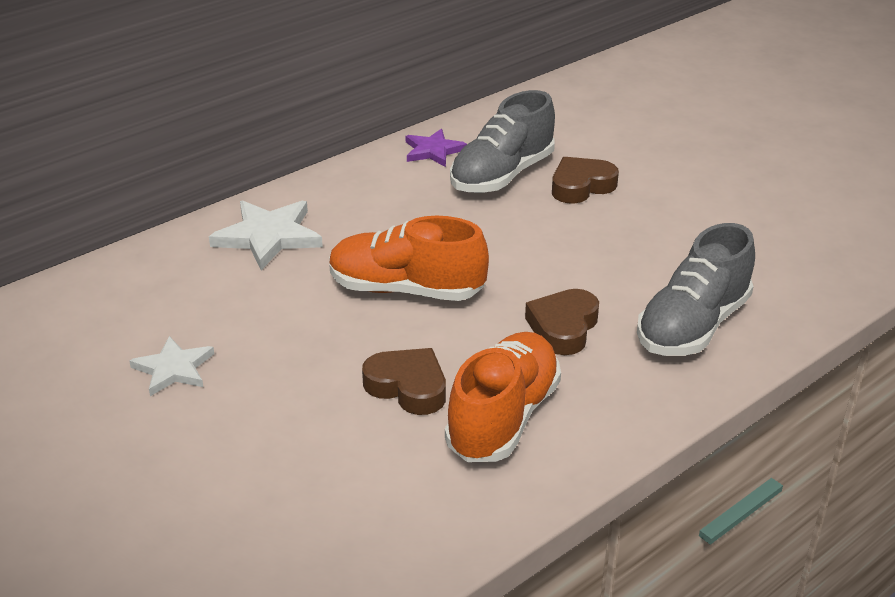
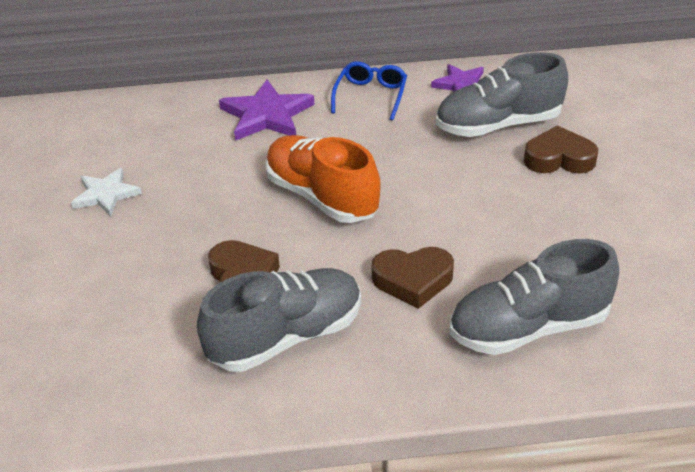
camera: 35 degrees right, 5 degrees up
white star [209,200,323,270] -> purple star [219,80,315,141]
orange shoe [445,332,561,462] -> grey shoe [197,268,361,372]
brown heart [525,289,599,355] -> brown heart turned 150 degrees counterclockwise [372,247,454,309]
none -> blue glasses [331,61,407,121]

